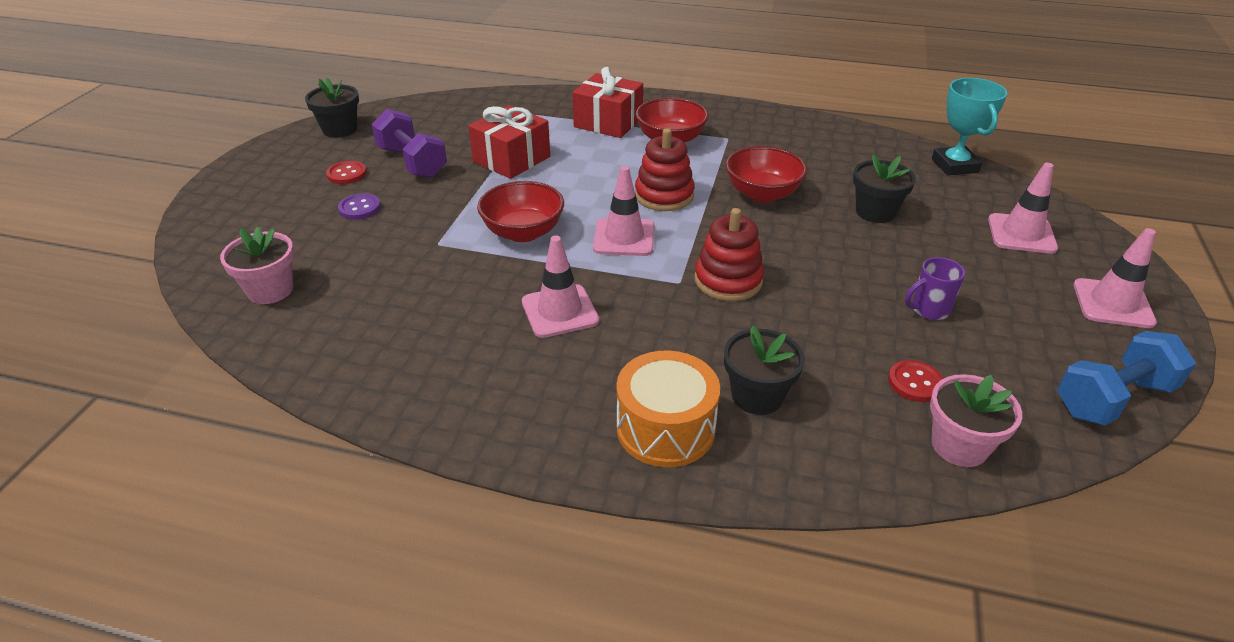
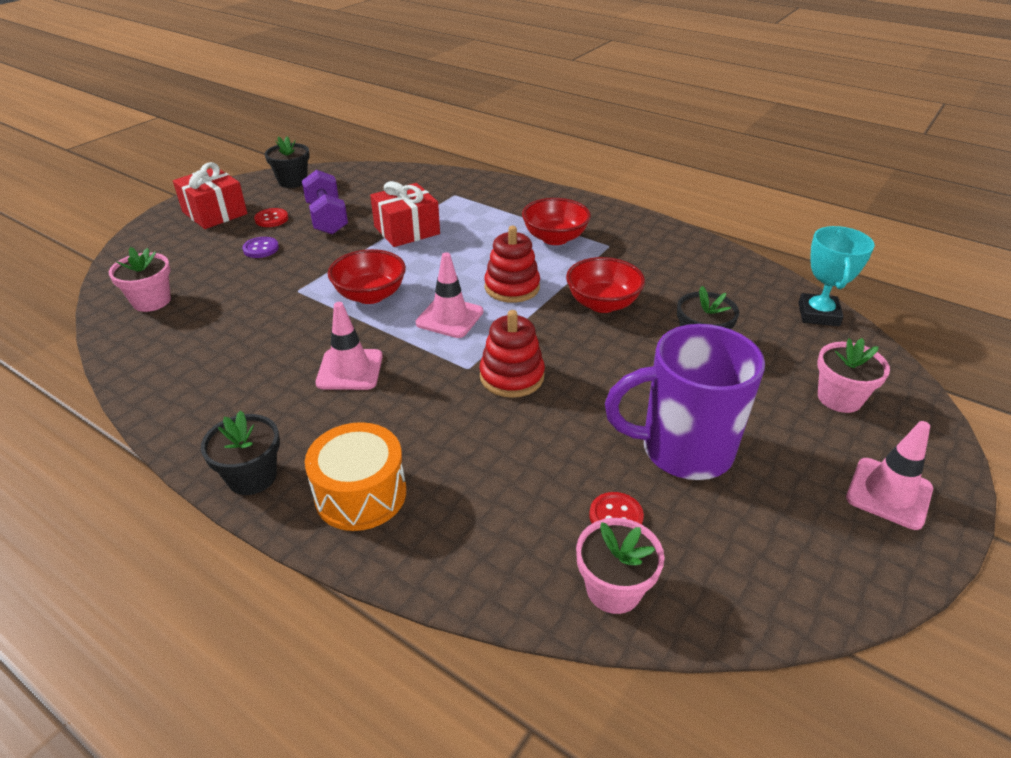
camera: 20 degrees right, 0 degrees up
red gift [572,67,643,138] -> red gift moved to [173,162,247,229]
black flower pot [724,325,805,415] -> black flower pot moved to [201,410,280,495]
purple mug [905,257,965,320] -> purple mug [605,324,765,480], size x2.37
pink traffic cone [988,163,1058,254] -> pink flower pot [817,338,890,413]
blue dumbbell [1057,331,1196,426] -> none

